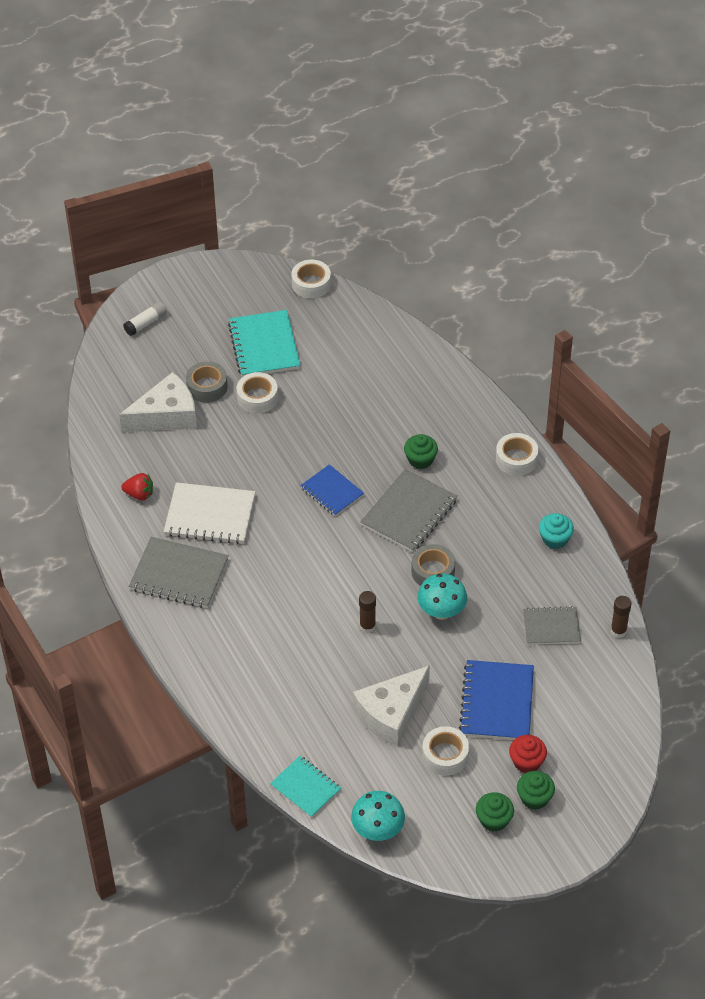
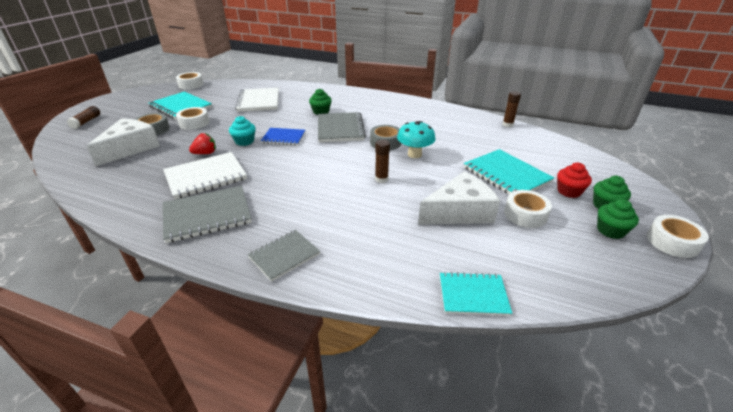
camera: 40 degrees left, 15 degrees down
red strawberry [121,473,153,501] -> red strawberry moved to [189,133,216,154]
white glue stick [123,301,167,336] -> brown glue stick [67,106,100,129]
turquoise mushroom [351,791,405,841] -> none
white cheese [353,665,430,746] -> white cheese turned 120 degrees counterclockwise [418,171,500,225]
blue notebook [459,660,534,740] -> turquoise notebook [464,149,554,194]
white tape [496,433,538,476] -> white tape moved to [647,215,709,258]
grey notebook [523,606,581,645] -> grey notebook moved to [248,230,320,282]
turquoise cupcake [539,513,574,549] -> turquoise cupcake moved to [229,116,255,146]
none -> white notebook [235,88,279,112]

